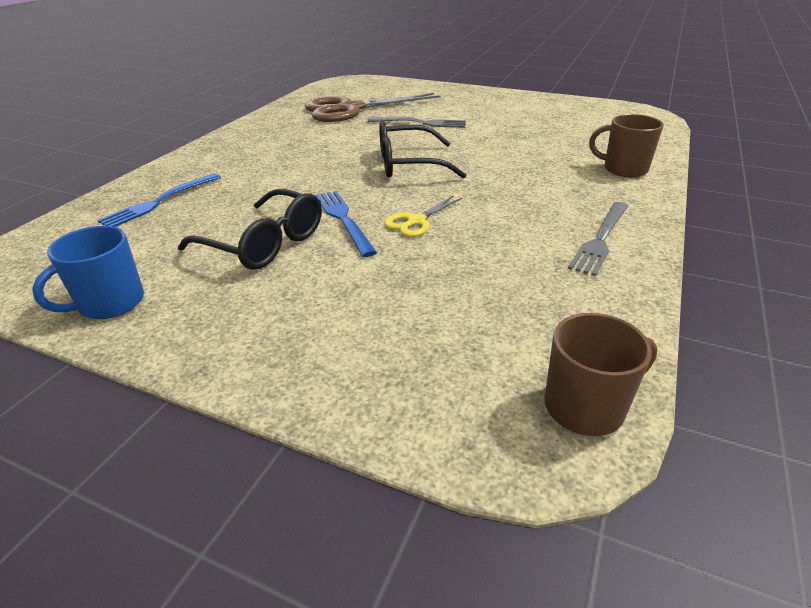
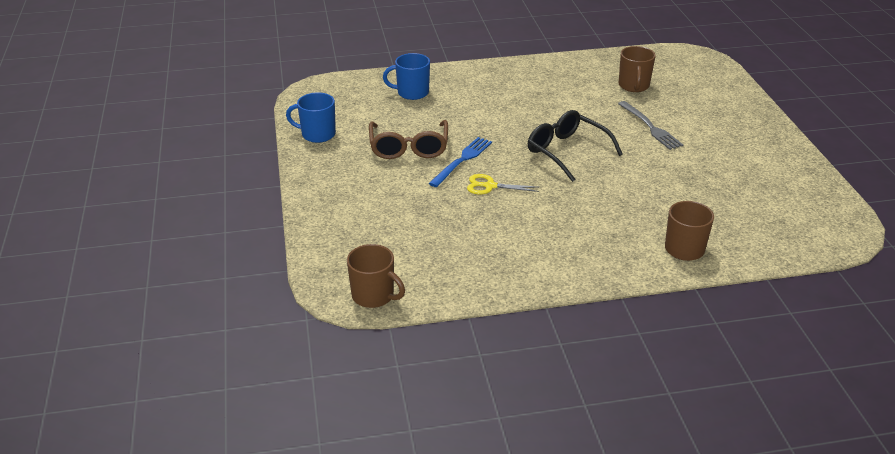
camera: 55 degrees right, 0 degrees up
blue fork [98,173,221,227] -> blue mug [383,53,430,100]
black glasses [178,189,322,270] -> brown glasses [369,120,448,159]
brown scissors [304,93,441,122] -> brown mug [619,46,655,92]
grey fork [568,202,628,276] -> none

